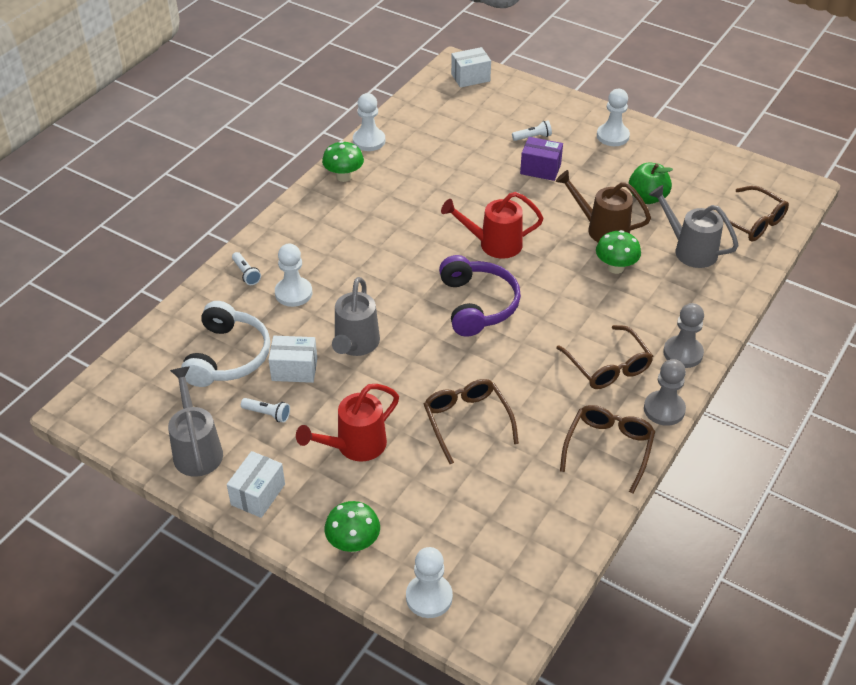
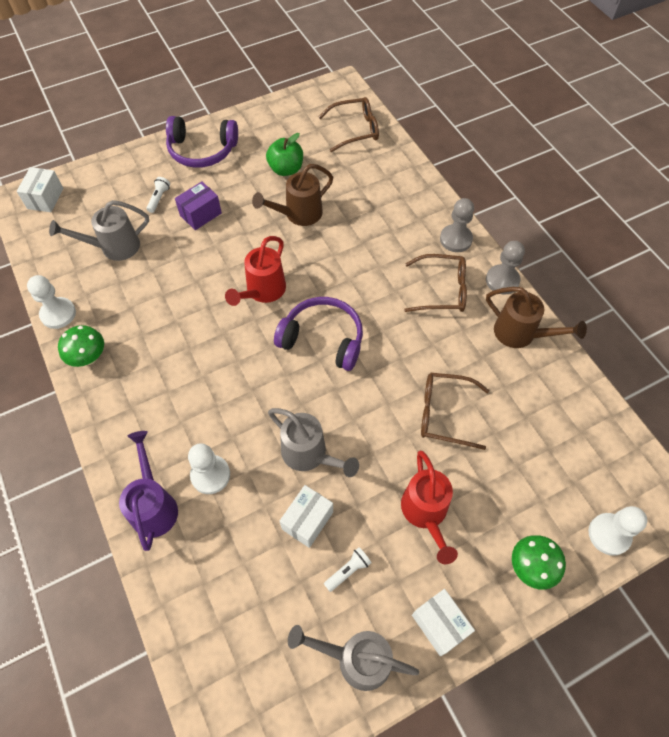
camera: 60 degrees left, 15 degrees up
white headphones [181,301,270,387] -> none
white flashlight [232,252,261,285] -> purple watering can [119,431,178,551]
brown glasses [560,405,655,494] -> brown watering can [486,287,587,348]
green mushroom [596,230,641,274] -> none
white pawn [597,89,630,146] -> purple headphones [166,116,238,168]
grey watering can [649,185,739,268] -> grey watering can moved to [49,200,149,261]

